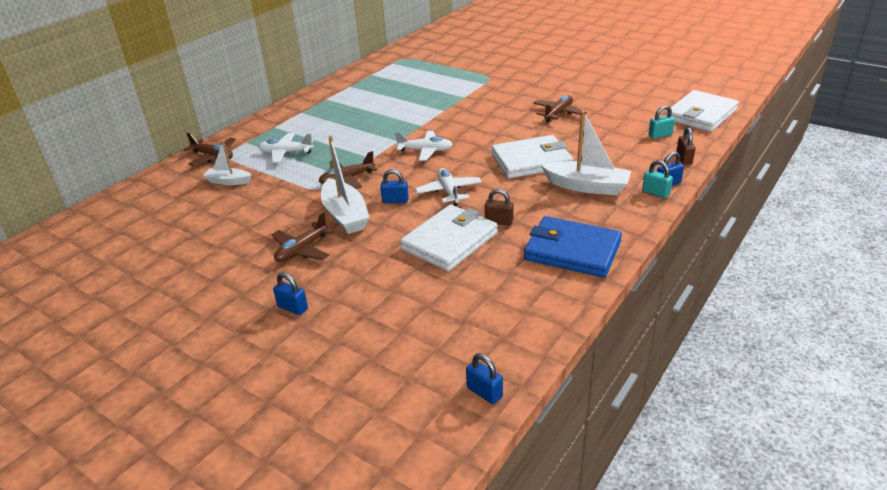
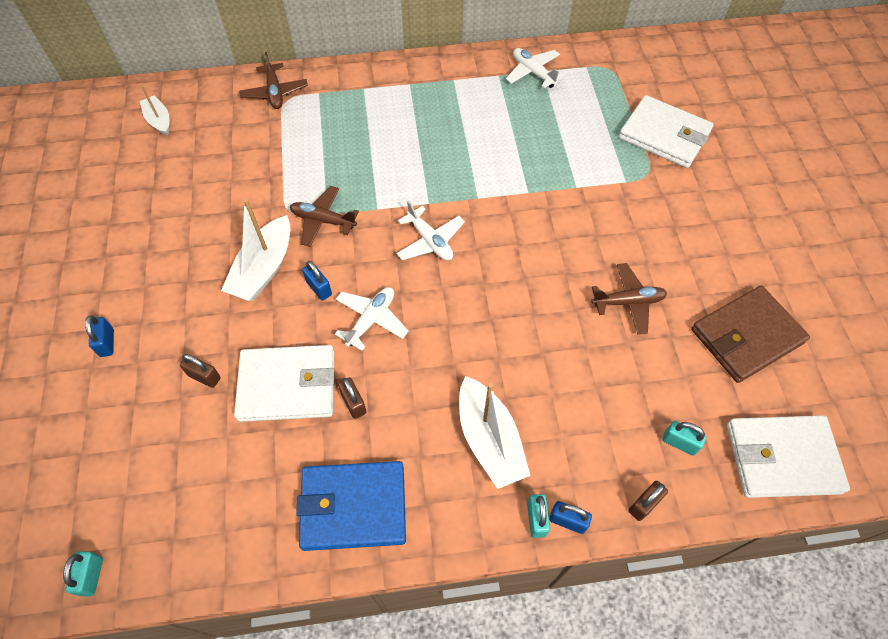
camera: 45 degrees right, 25 degrees up
white boat [203,141,251,185] -> white boat moved to [140,85,169,136]
white plane [258,133,314,163] -> white plane moved to [506,48,564,88]
brown plane [272,212,335,262] -> none
blue padlock [466,353,503,404] -> turquoise padlock [63,551,103,596]
white wallet [491,135,573,178] -> white wallet moved to [619,95,714,168]
blue wallet [524,216,622,278] -> blue wallet turned 75 degrees counterclockwise [296,461,406,551]
none -> brown padlock [180,354,221,388]
none -> brown wallet [691,286,810,383]

